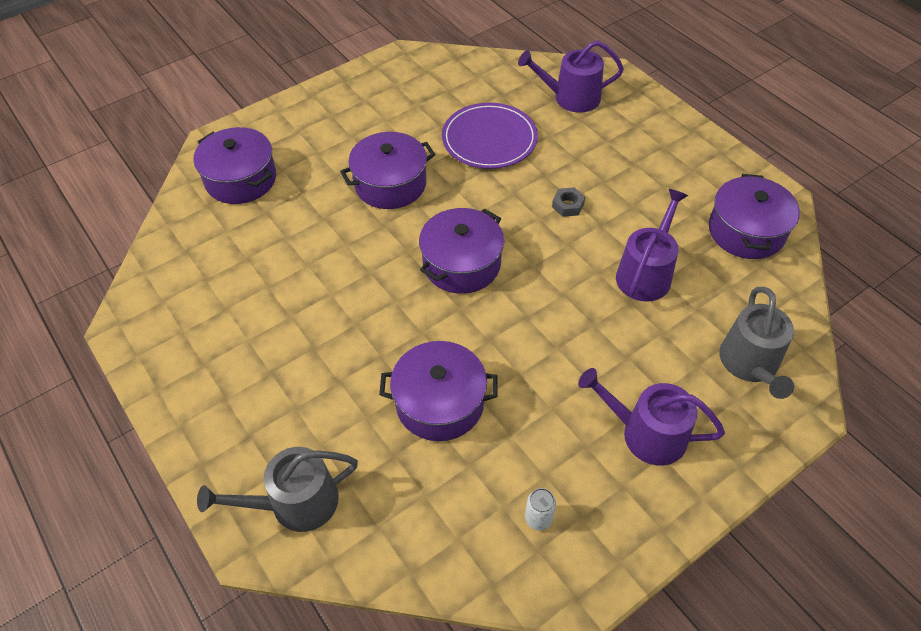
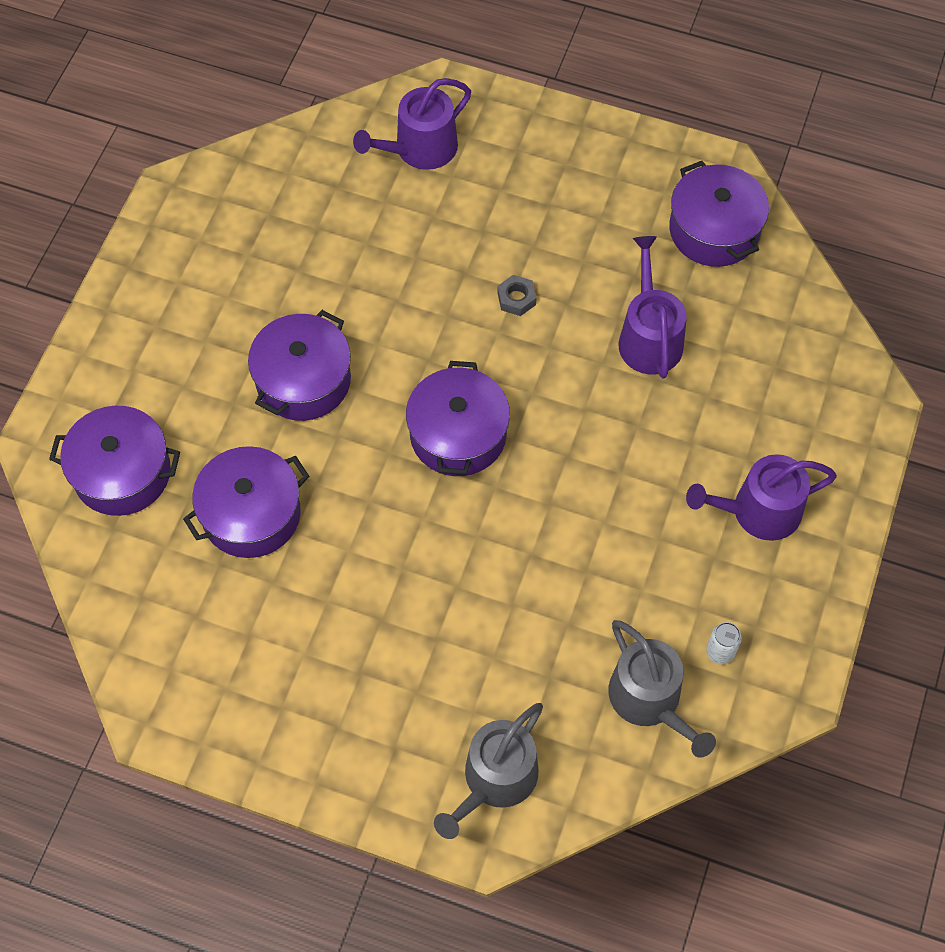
camera: 35 degrees left, 10 degrees up
purple pot [379,341,498,441] -> purple pot moved to [183,446,309,558]
purple plate [442,103,538,169] -> none
grey watering can [719,287,794,399] -> grey watering can moved to [608,620,716,758]

